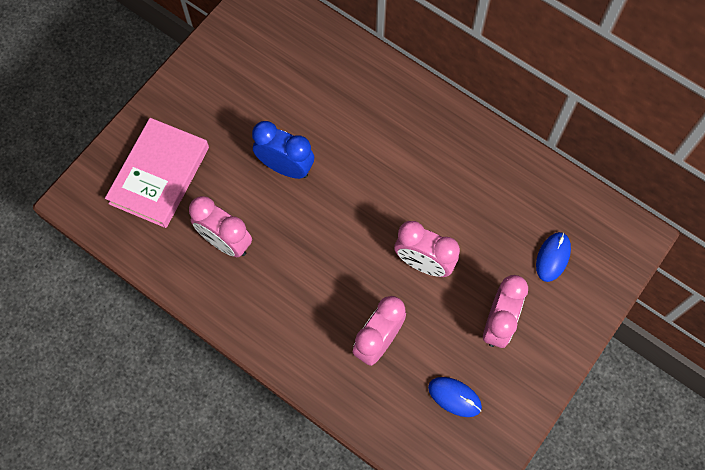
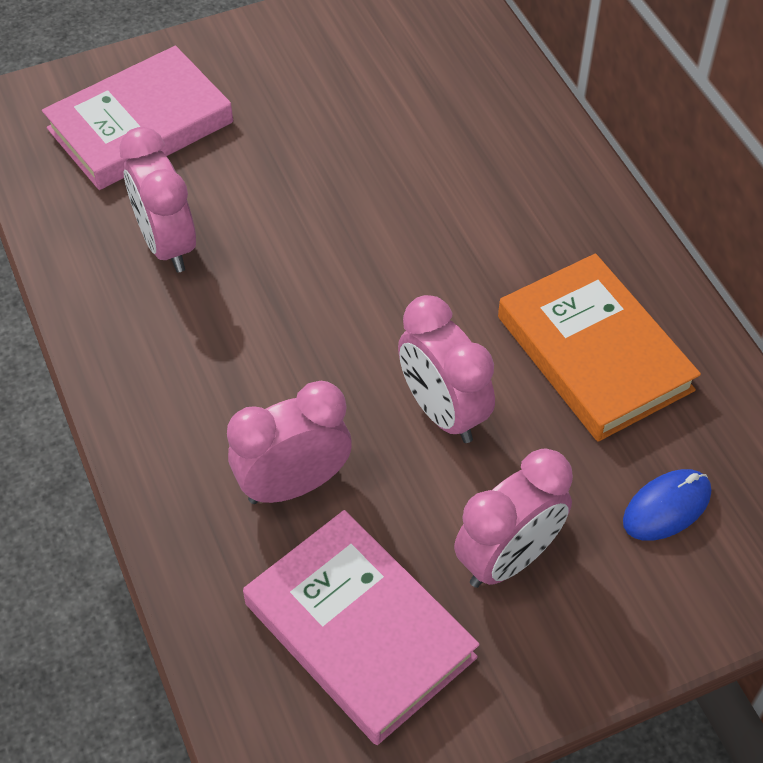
camera: 30 degrees right, 15 degrees down
blue clock [252,121,314,179] -> none
blue mouse [428,377,482,417] -> pink book [243,510,480,745]
none -> orange book [498,253,701,442]

